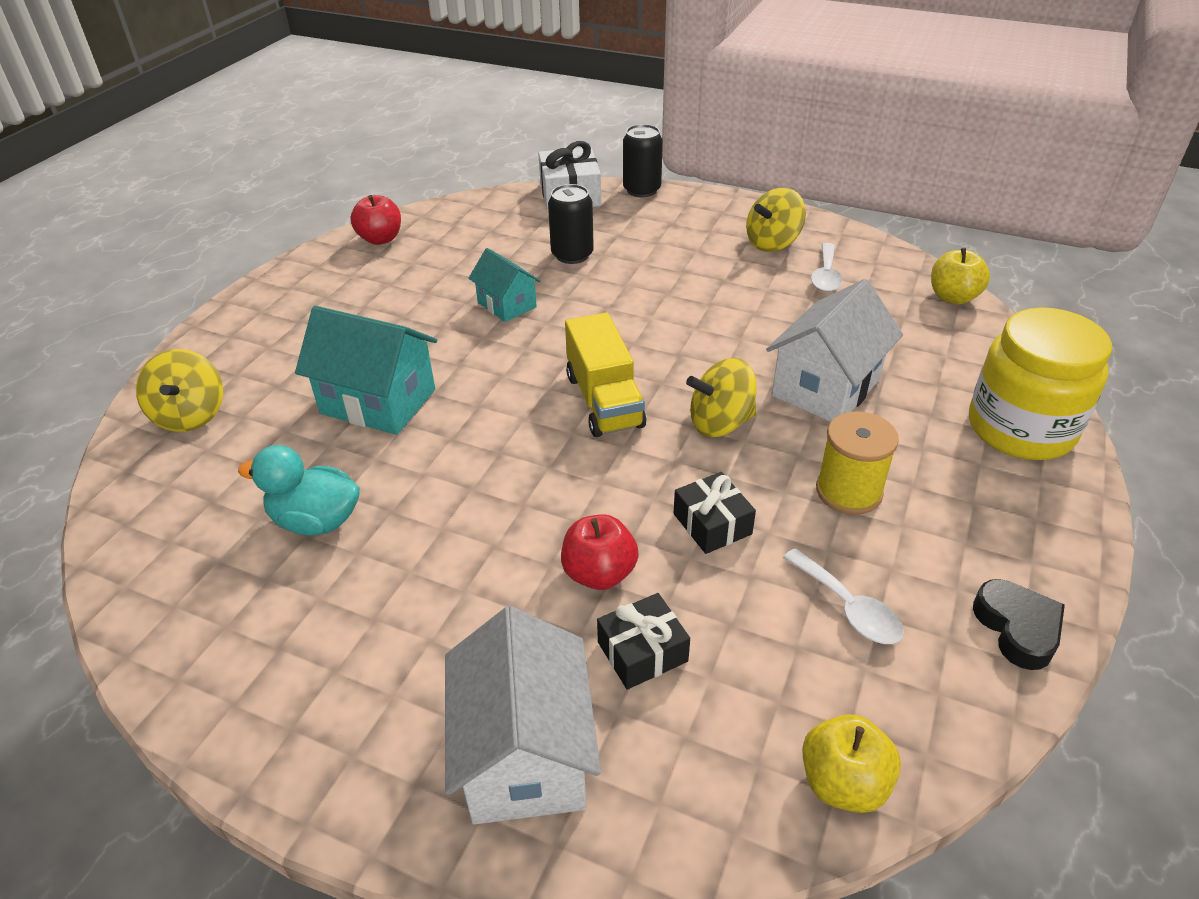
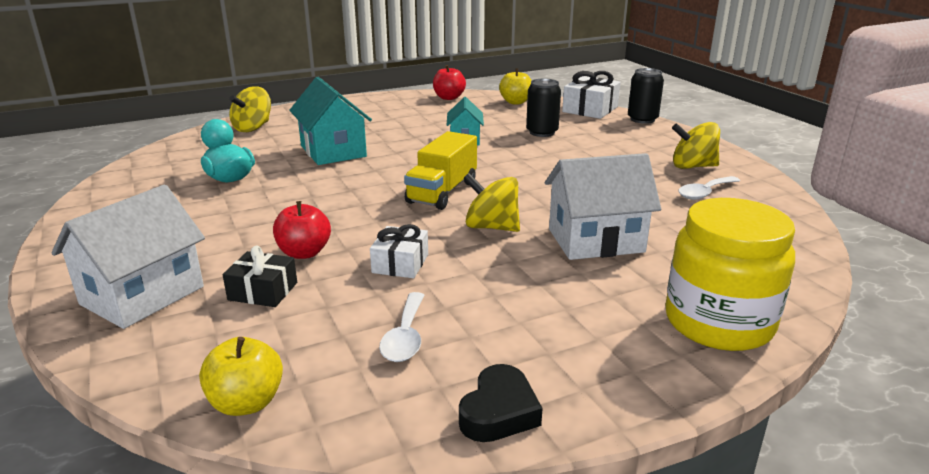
camera: 40 degrees right, 15 degrees down
black gift [674,472,756,554] -> white gift [370,224,428,278]
yellow spool [816,411,899,515] -> none
yellow apple [931,248,990,305] -> yellow apple moved to [499,68,532,104]

